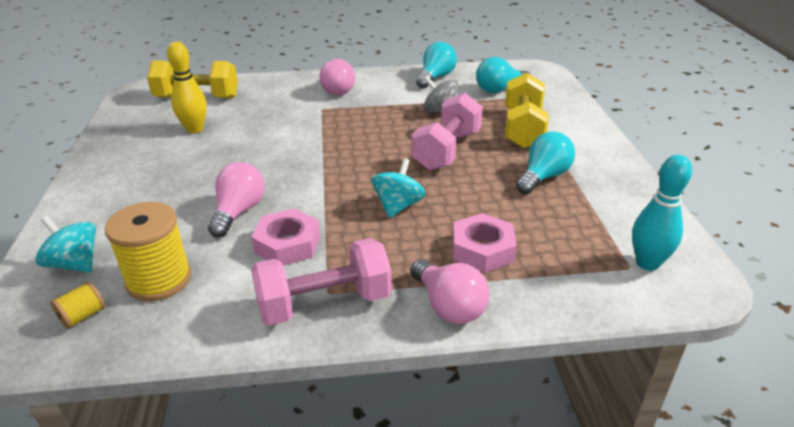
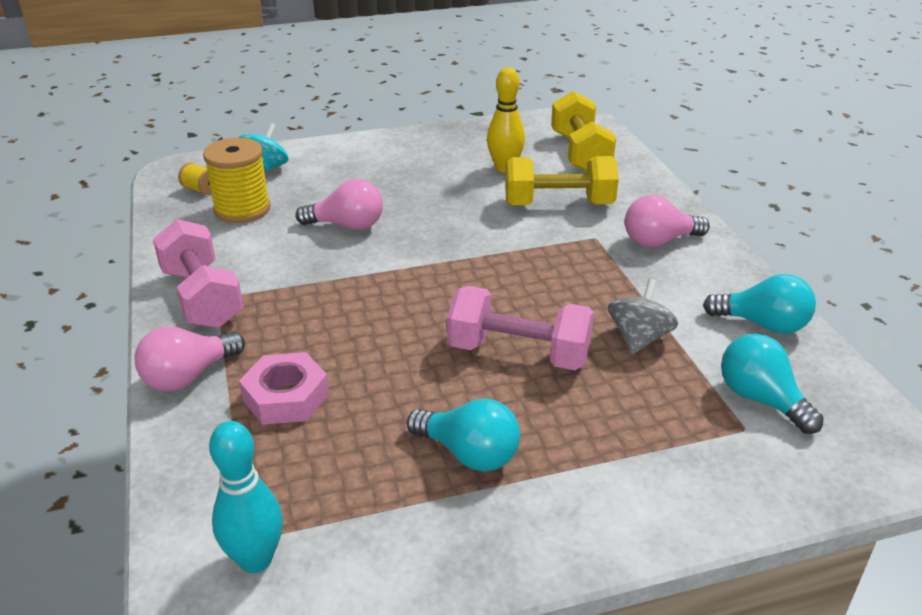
camera: 80 degrees right, 0 degrees up
pink nut [251,208,320,266] -> none
turquoise spinning top [371,158,426,218] -> none
yellow dumbbell [505,73,549,148] -> yellow dumbbell moved to [505,156,619,205]

